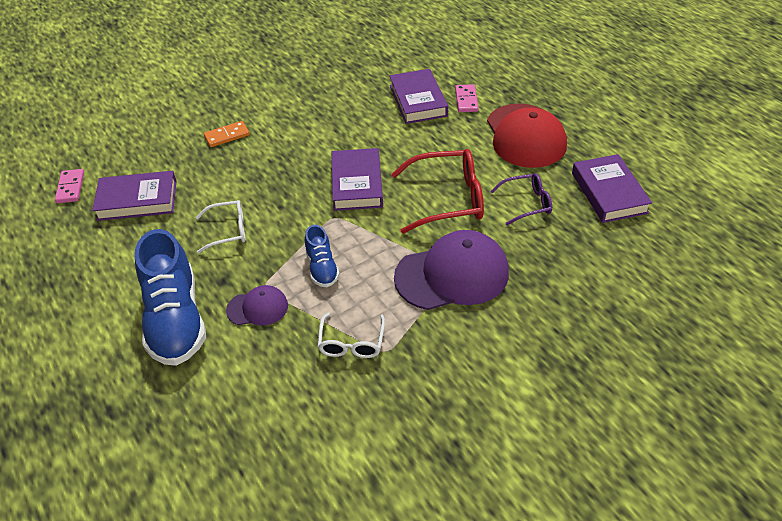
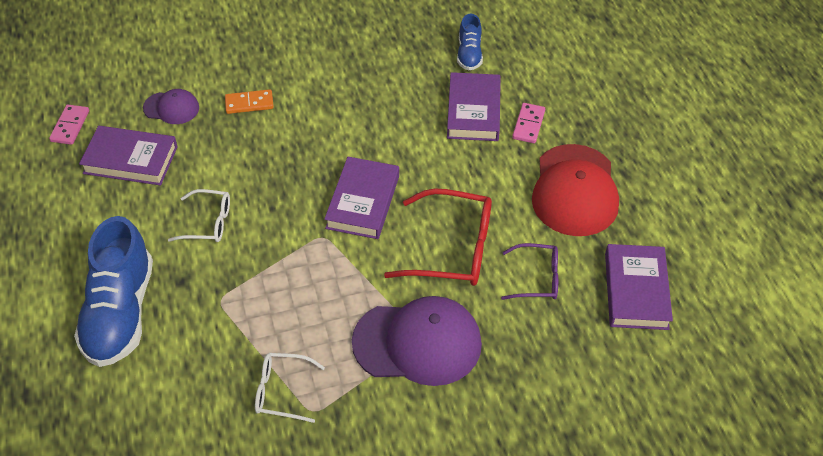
camera: 15 degrees right, 5 degrees up
purple cap [226,285,288,325] -> purple cap moved to [143,89,199,124]
blue shoe [305,225,340,287] -> blue shoe moved to [457,14,483,70]
white glasses [318,312,385,358] -> white glasses turned 75 degrees clockwise [255,353,325,423]

